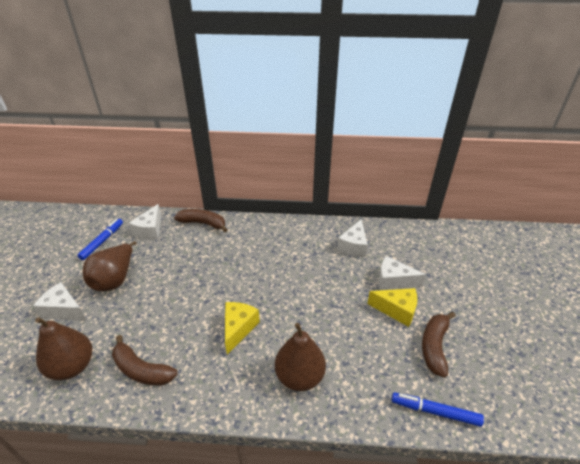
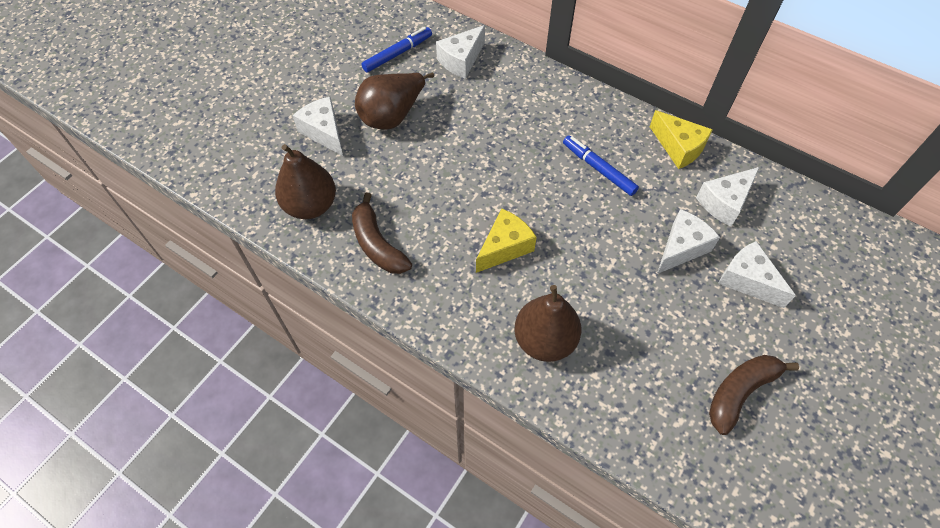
camera: 30 degrees right, 20 degrees up
brown banana [174,209,228,232] -> none
yellow cheese [367,288,417,327] -> yellow cheese moved to [650,110,713,169]
blue marker [392,392,484,427] -> blue marker moved to [563,135,639,196]
none -> white cheese [657,209,720,274]

